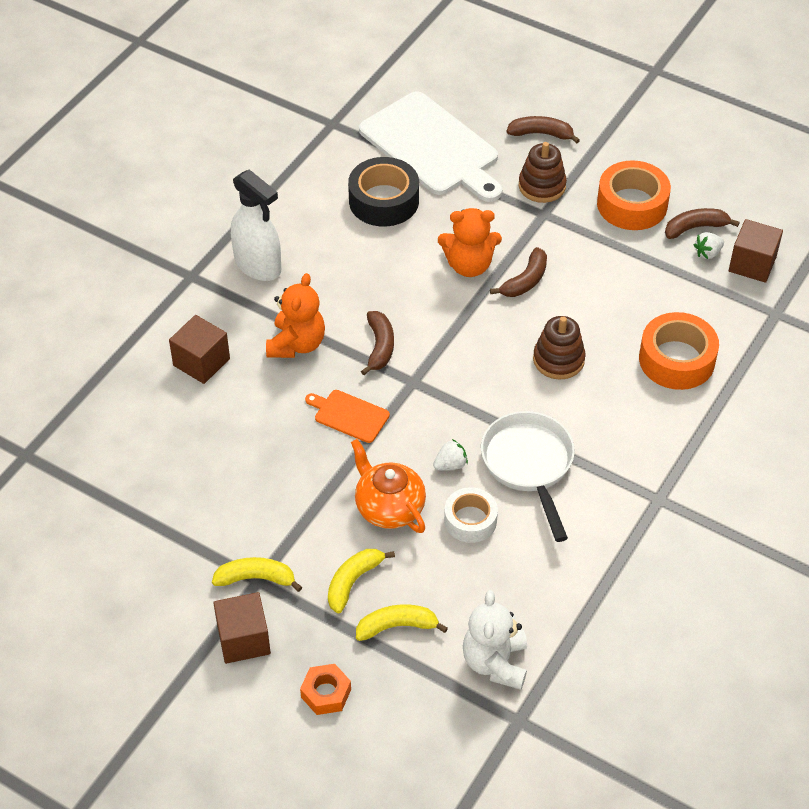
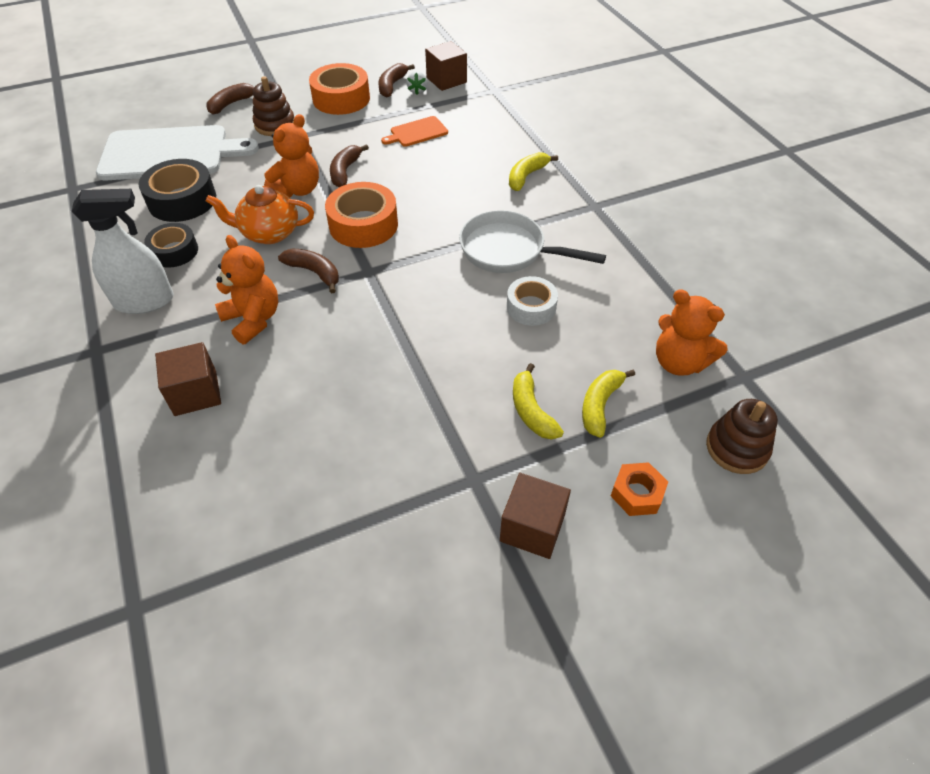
camera: 55 degrees left, 0 degrees up
yellow banana [212,557,302,592] -> yellow banana moved to [509,152,558,191]
orange cutting board [305,390,390,443] -> orange cutting board moved to [381,116,448,147]
orange teapot [351,439,426,533] -> orange teapot moved to [206,185,314,244]
white strawberry [433,439,468,470] -> none
white teddy bear [463,590,527,690] -> orange teddy bear [656,289,728,376]
brown banana [490,247,547,297] -> brown banana turned 150 degrees counterclockwise [330,144,369,187]
brown stacking toy [533,316,586,380] -> brown stacking toy moved to [706,399,778,474]
orange tape [639,312,719,390] -> orange tape moved to [325,182,398,248]
none -> black tape [144,223,198,267]

